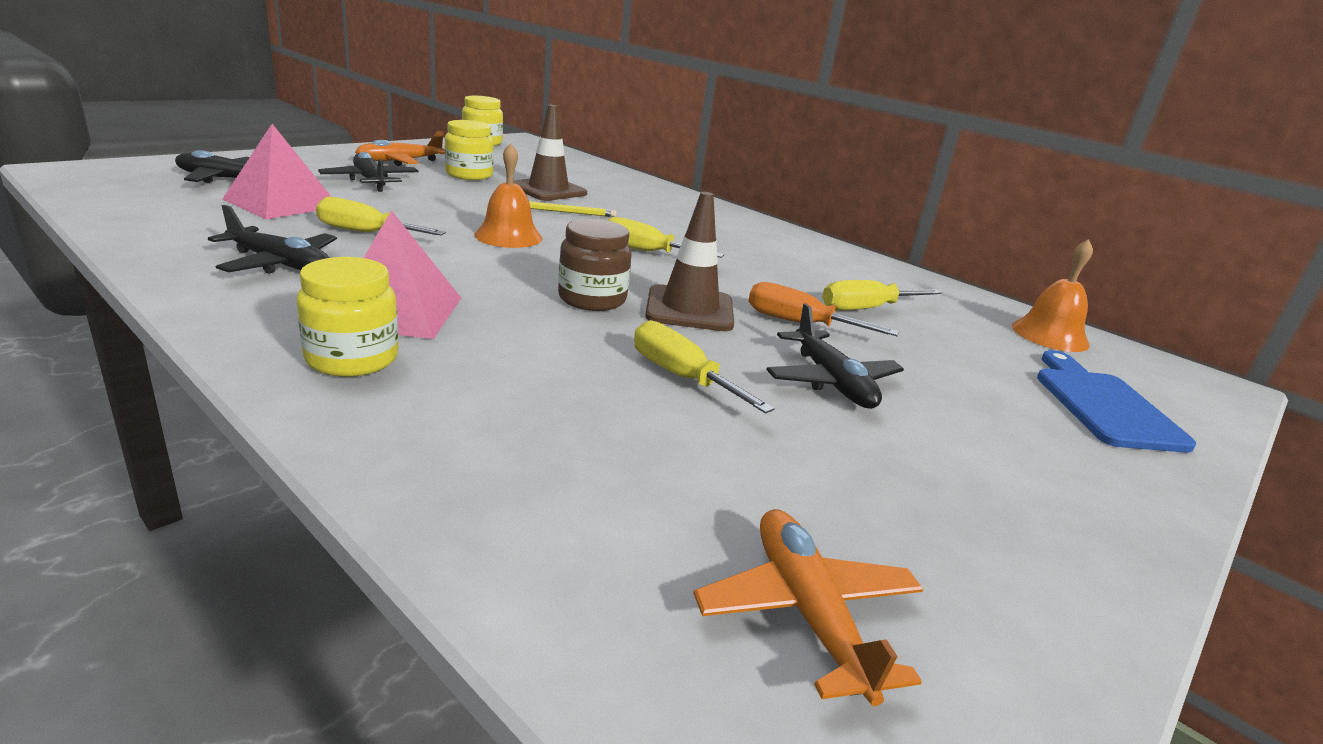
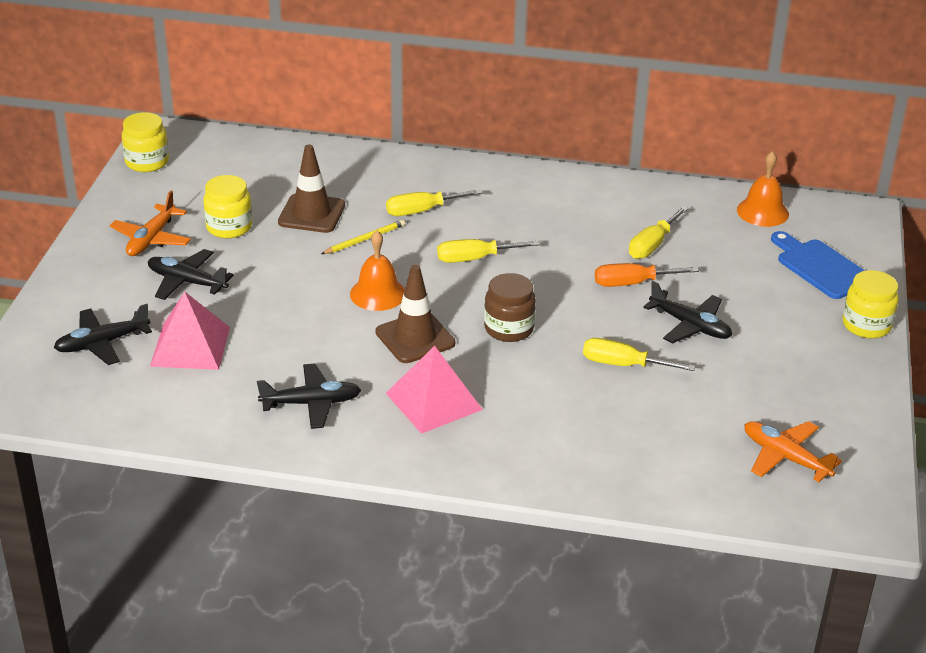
camera: 30 degrees left, 10 degrees up
yellow jar [296,257,399,377] -> yellow jar moved to [842,270,899,338]
yellow screwdriver [316,197,446,235] -> yellow screwdriver moved to [386,189,482,216]
brown traffic cone [645,192,734,331] -> brown traffic cone moved to [376,265,455,363]

